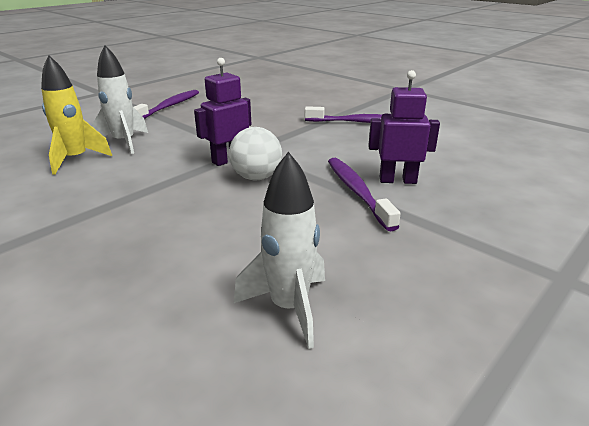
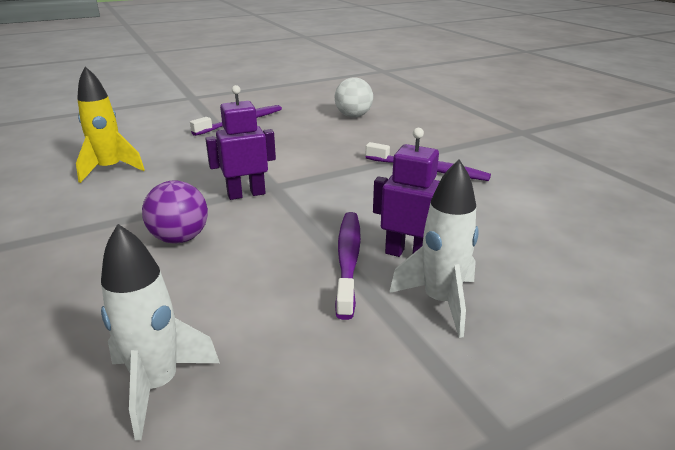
camera: 20 degrees right, 0 degrees up
white rocket [91,45,148,154] -> white rocket moved to [389,159,479,338]
white ball [229,127,282,180] -> white ball moved to [334,77,373,117]
none -> purple ball [142,180,208,243]

